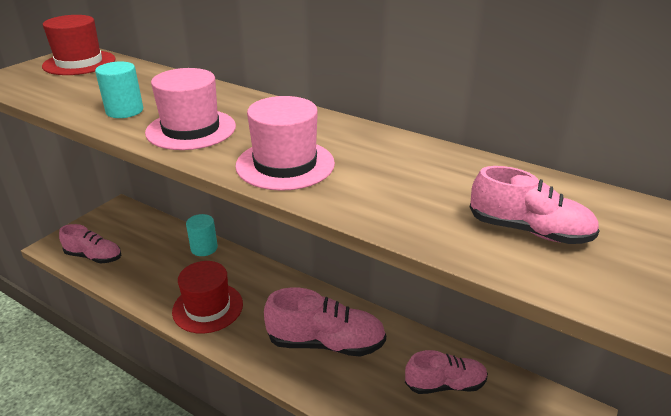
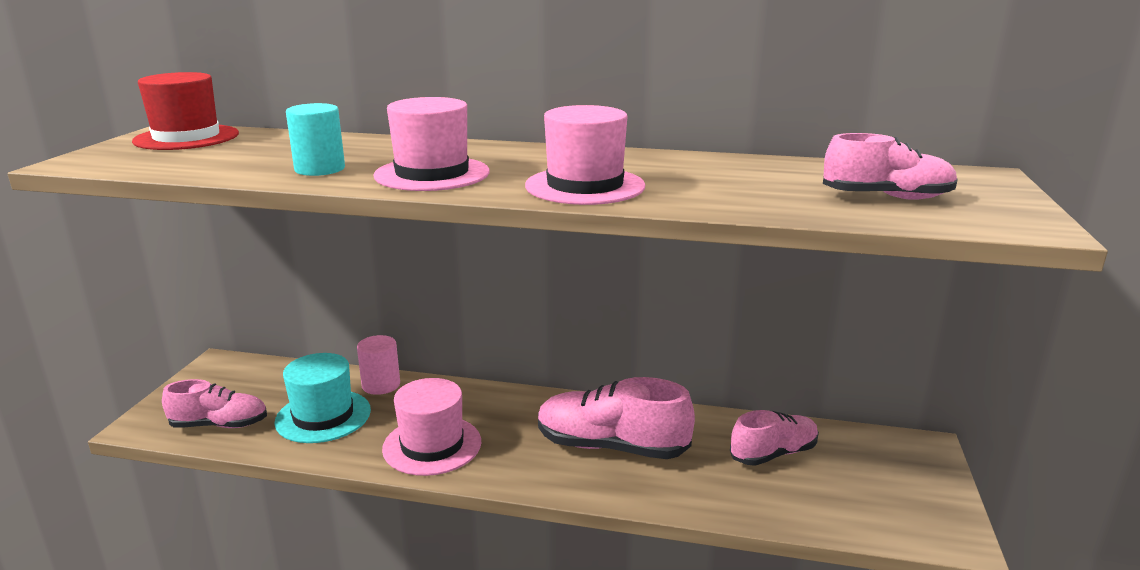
camera: 20 degrees left, 10 degrees down
red hat [172,261,243,333] -> pink hat [382,378,481,476]
turquoise cylinder [186,214,218,256] -> pink cylinder [357,335,400,395]
pink shoe [264,288,386,357] -> pink shoe turned 150 degrees counterclockwise [538,377,695,459]
none -> turquoise hat [274,353,371,443]

